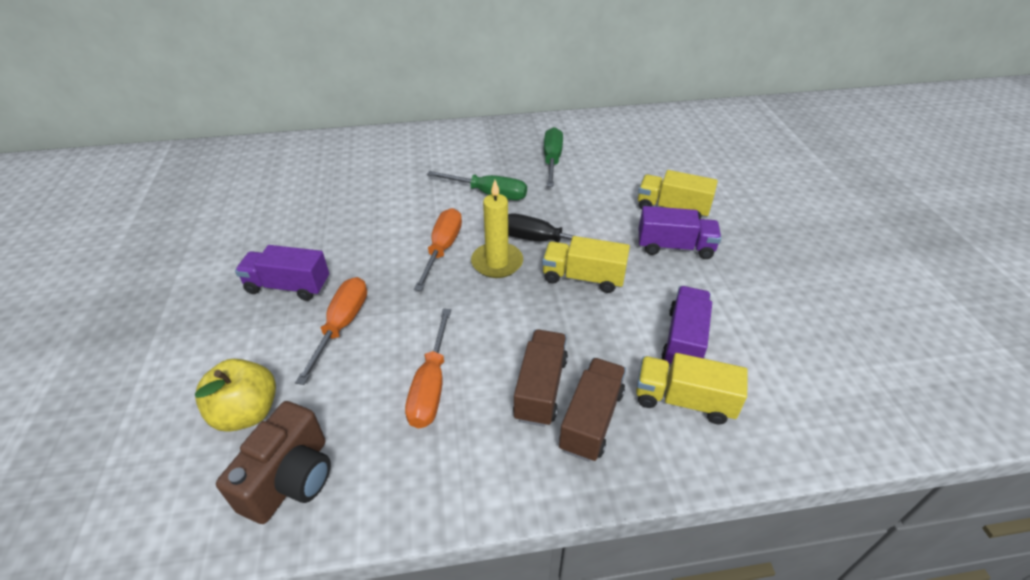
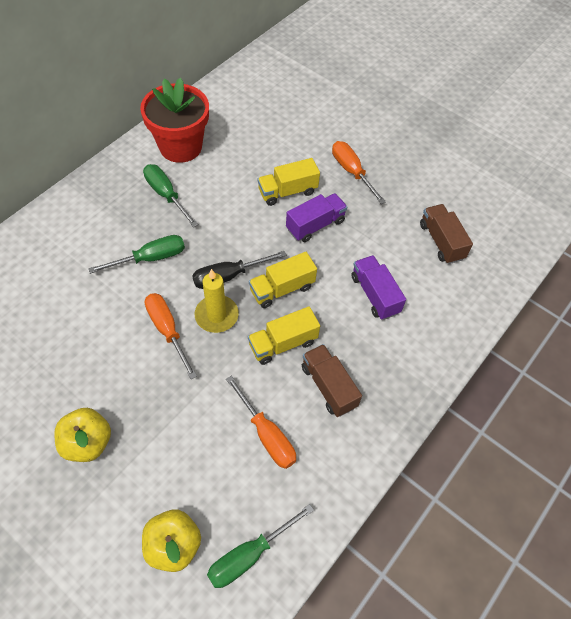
camera: 45 degrees left, 15 degrees up
brown camera [216,401,331,524] -> green screwdriver [207,504,314,588]
purple truck [235,245,329,301] -> yellow apple [54,408,111,462]
orange screwdriver [295,277,367,385] -> orange screwdriver moved to [332,141,386,204]
brown truck [559,358,626,462] -> brown truck moved to [420,204,473,264]
yellow truck [636,353,748,424] -> yellow truck moved to [248,306,320,365]
none -> red flower pot [140,78,209,163]

